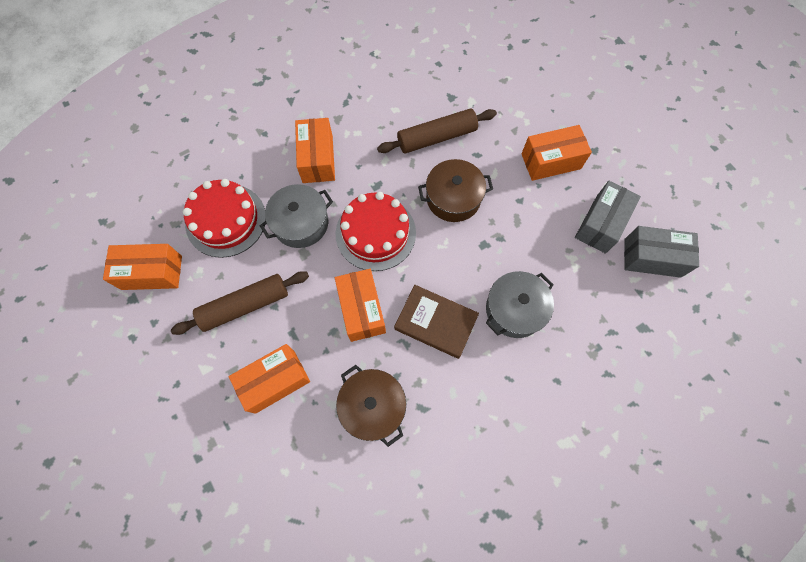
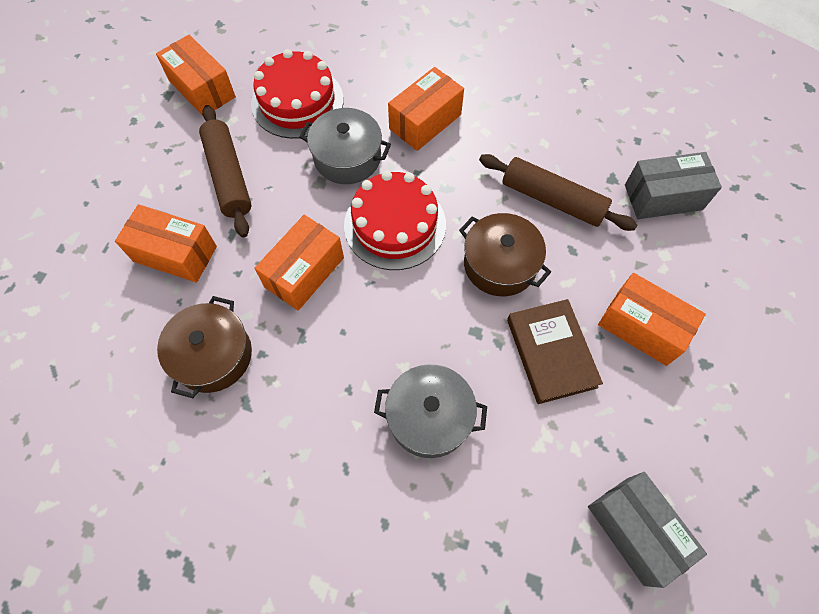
camera: 50 degrees right, 5 degrees down
brown rolling pin [171,271,309,335] -> brown rolling pin turned 45 degrees clockwise [199,105,252,237]
brown book [394,285,479,359] -> brown book moved to [507,299,603,404]
grey box [575,181,641,254] -> grey box moved to [625,152,722,219]

